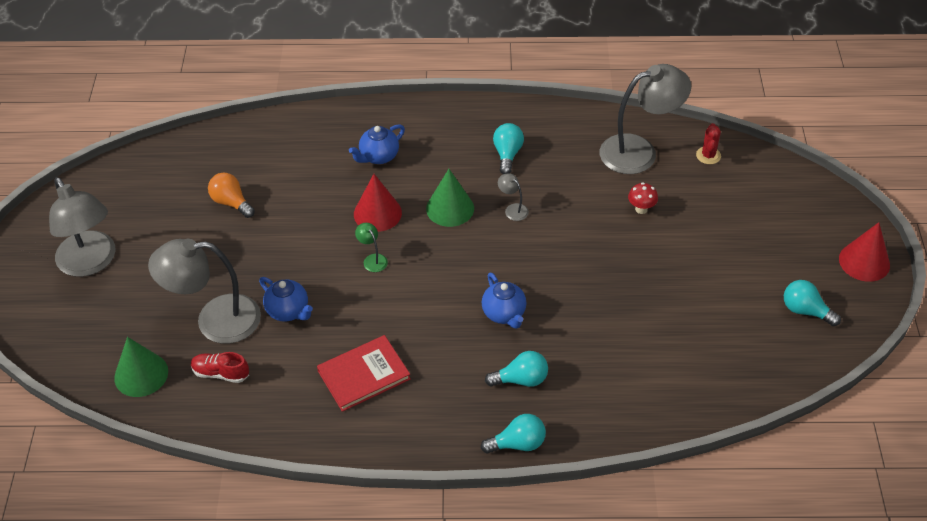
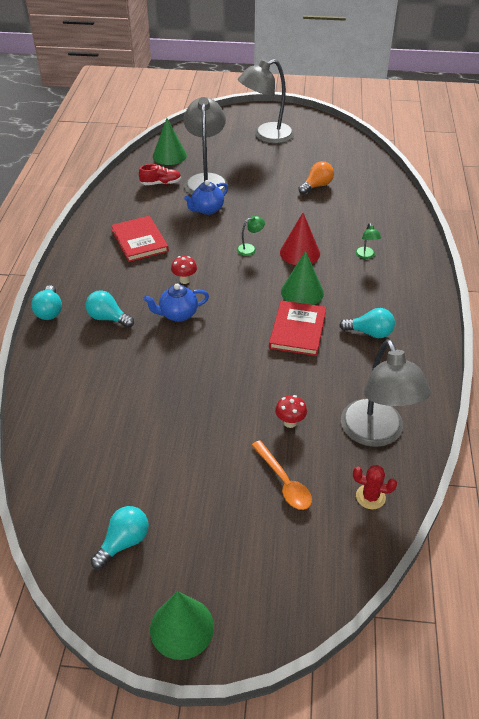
camera: 95 degrees right, 5 degrees down
red shoe [191,352,249,383] -> red shoe turned 60 degrees clockwise [139,164,181,185]
blue teapot [349,124,405,164] -> green lamp [355,223,381,259]
turquoise light bulb [485,351,548,387] -> turquoise light bulb turned 120 degrees clockwise [85,290,134,328]
grey lamp [498,173,529,221] -> red book [269,300,326,356]
red cone [839,222,890,282] -> green cone [150,591,214,660]
none -> red mushroom [171,256,197,284]
none -> orange spoon [252,440,312,510]

